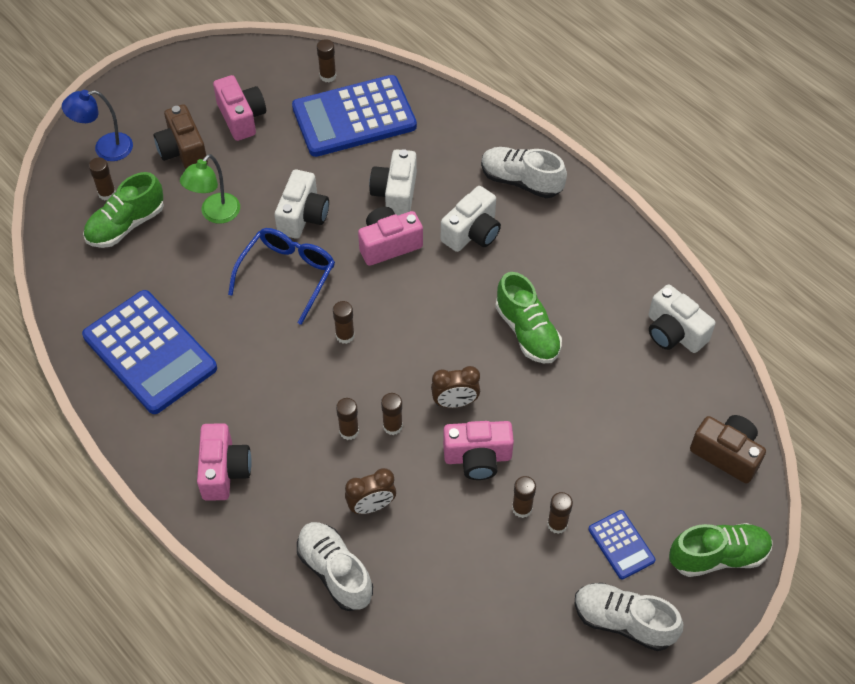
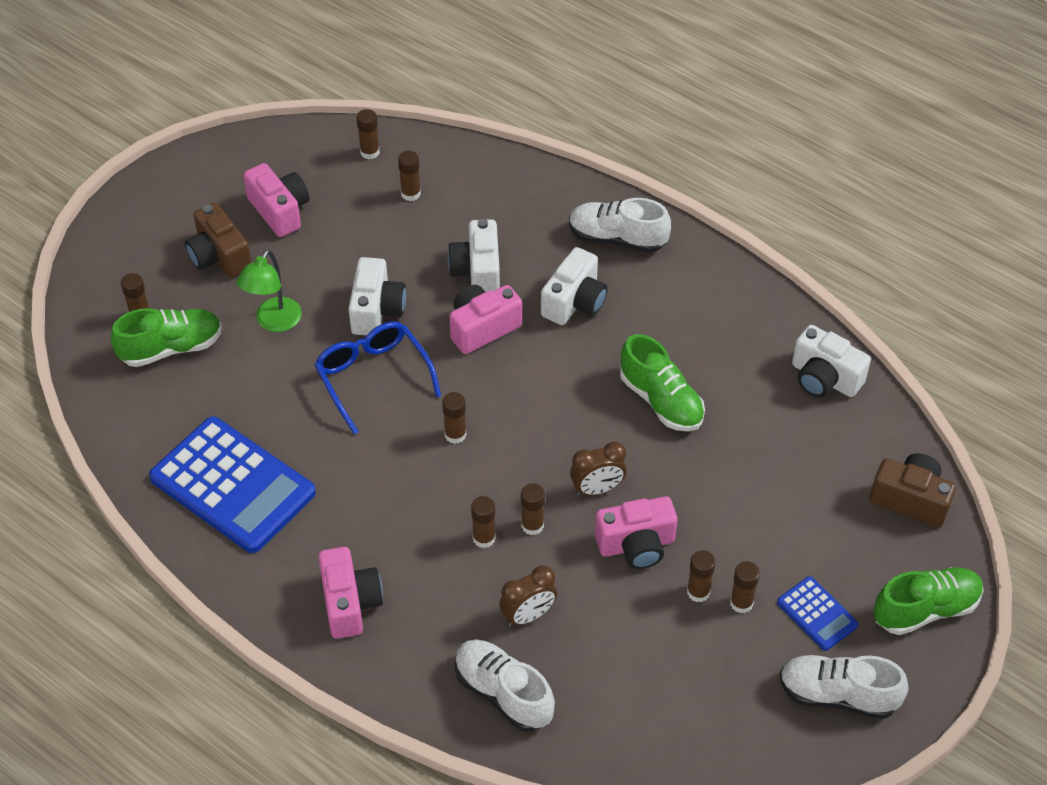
camera: 10 degrees left, 5 degrees down
blue lamp [62,90,133,161] -> none
green shoe [83,172,164,248] -> green shoe turned 150 degrees counterclockwise [111,308,222,367]
blue glasses [228,228,335,325] -> blue glasses turned 45 degrees counterclockwise [314,321,441,434]
blue calculator [292,75,417,157] -> brown glue stick [398,151,421,201]

